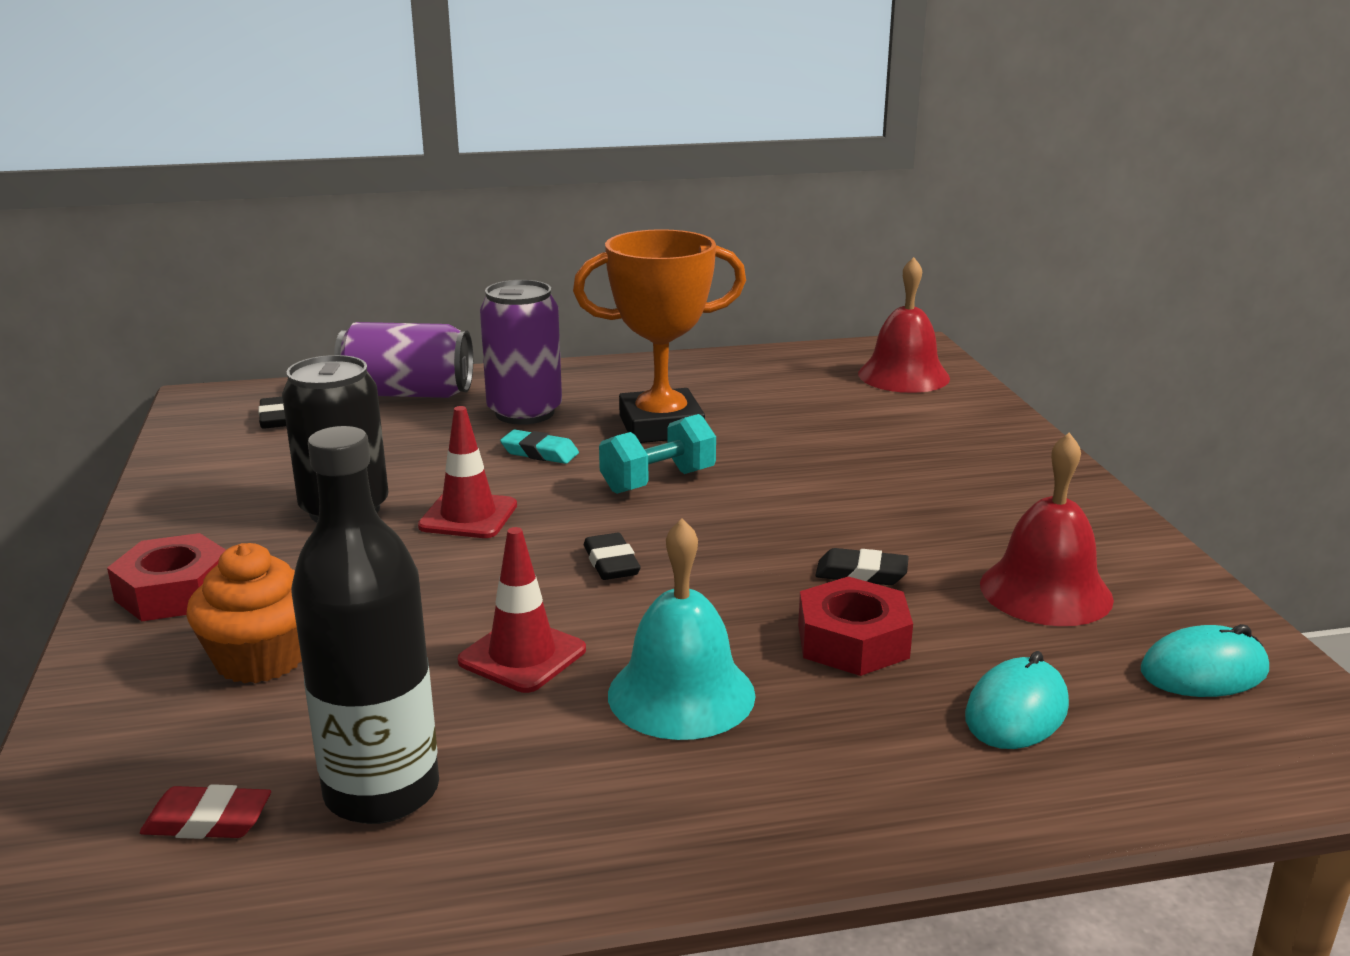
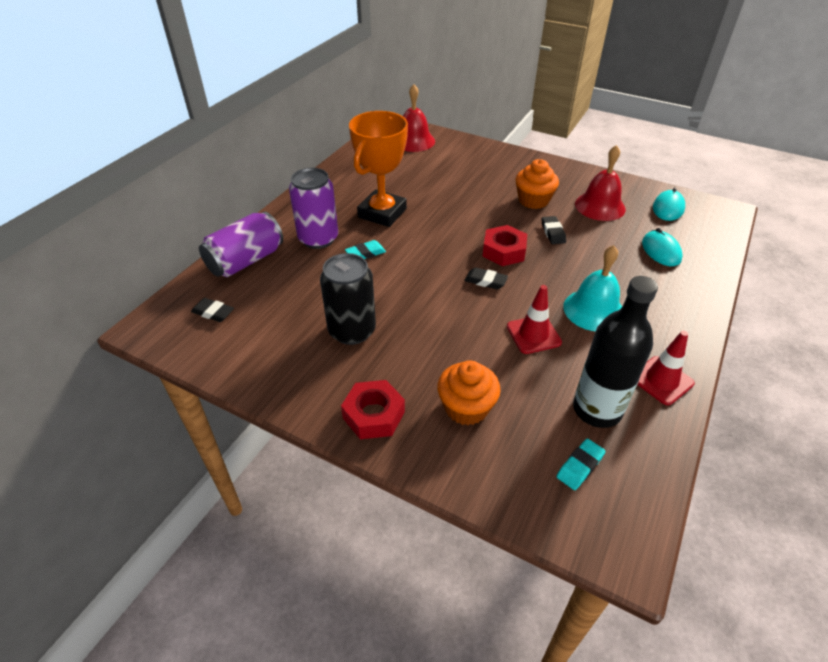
camera: 50 degrees left, 20 degrees up
red eraser [140,784,271,839] -> turquoise eraser [556,439,606,490]
red traffic cone [418,406,517,538] -> red traffic cone moved to [637,331,695,405]
turquoise dumbbell [599,414,716,494] -> none
red nut [798,576,913,676] -> red nut moved to [482,225,527,266]
black eraser [815,548,909,585] -> black eraser turned 60 degrees counterclockwise [542,216,566,244]
none -> orange cupcake [515,159,559,209]

